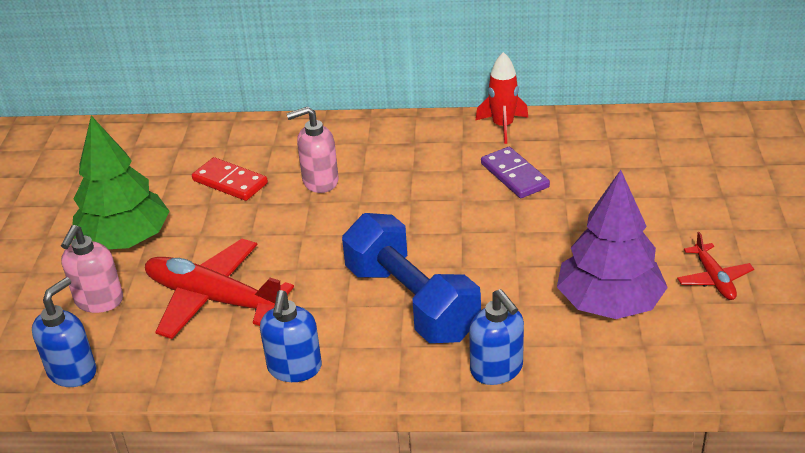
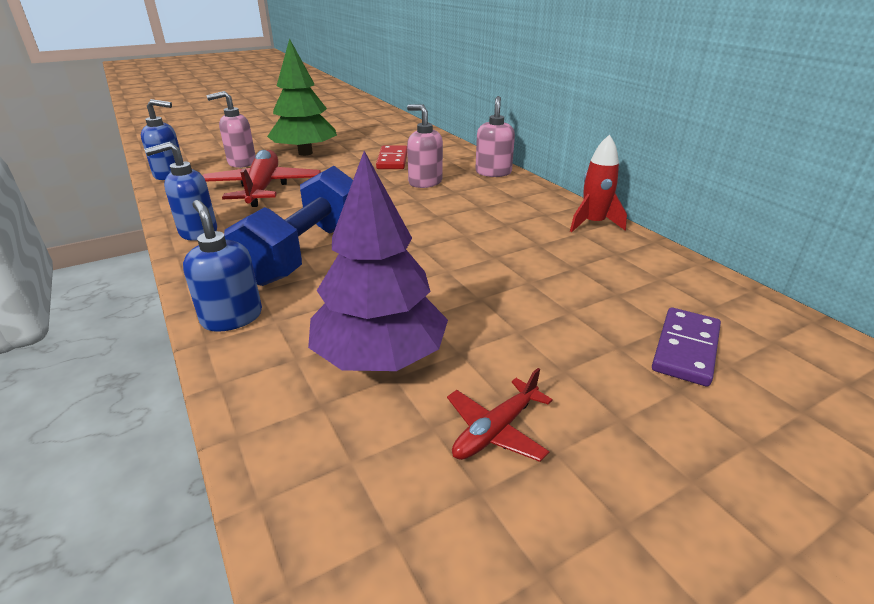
camera: 55 degrees right, 5 degrees down
blue soap dispenser [469,289,524,385] -> blue soap dispenser turned 120 degrees clockwise [183,200,262,332]
purple domino [481,147,550,198] -> purple domino moved to [652,308,721,387]
none -> pink soap dispenser [475,96,515,177]

